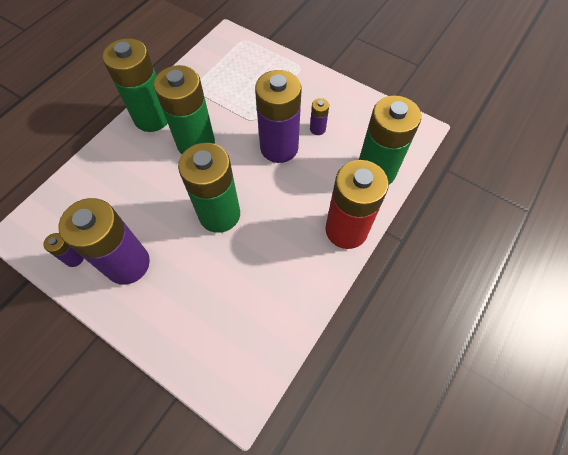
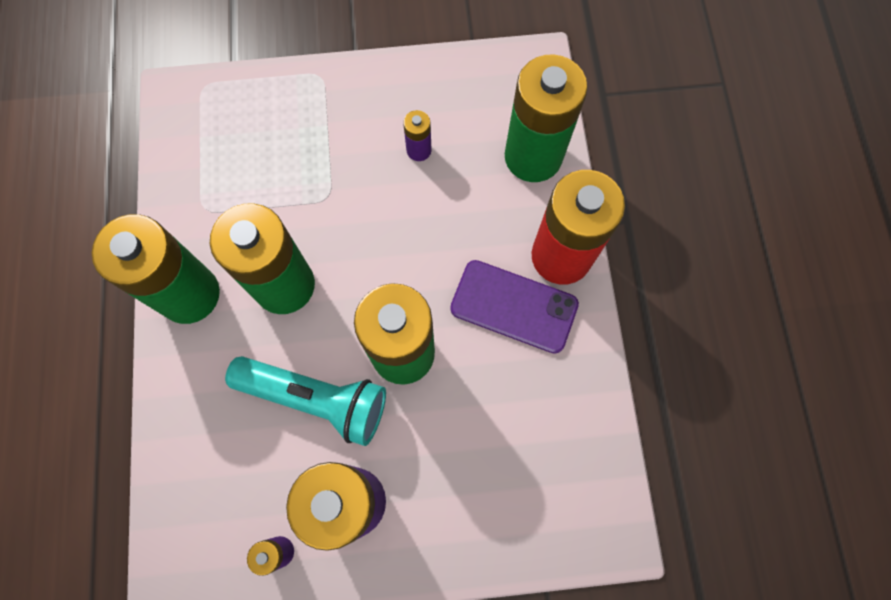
camera: 40 degrees left, 10 degrees up
purple battery [255,70,302,163] -> none
none -> turquoise flashlight [225,356,386,446]
none -> purple phone [450,260,579,354]

